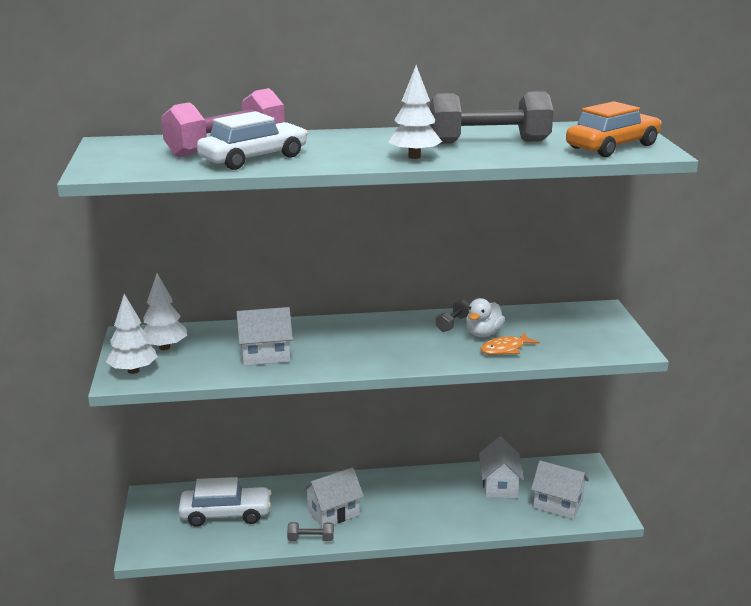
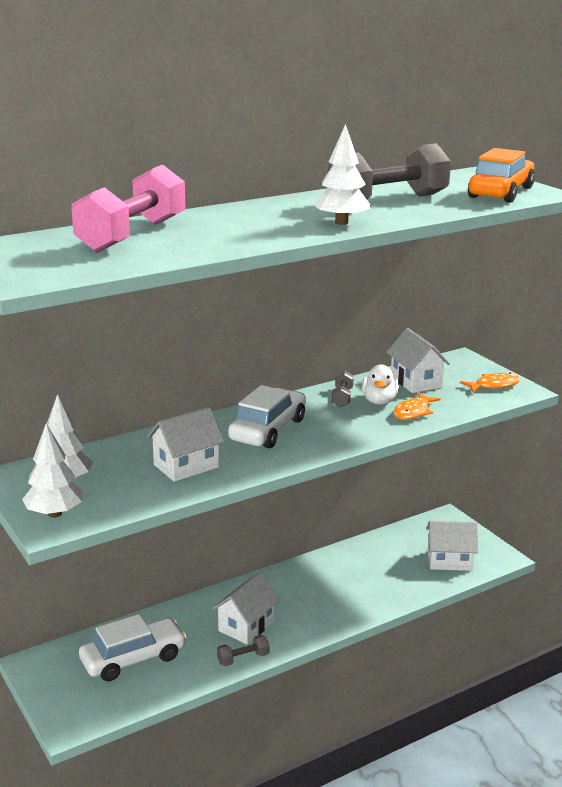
camera: 25 degrees left, 0 degrees up
white car [197,111,308,170] -> white car moved to [228,385,306,449]
white house [479,436,524,498] -> white house moved to [386,328,450,393]
none -> orange fish [460,373,520,392]

